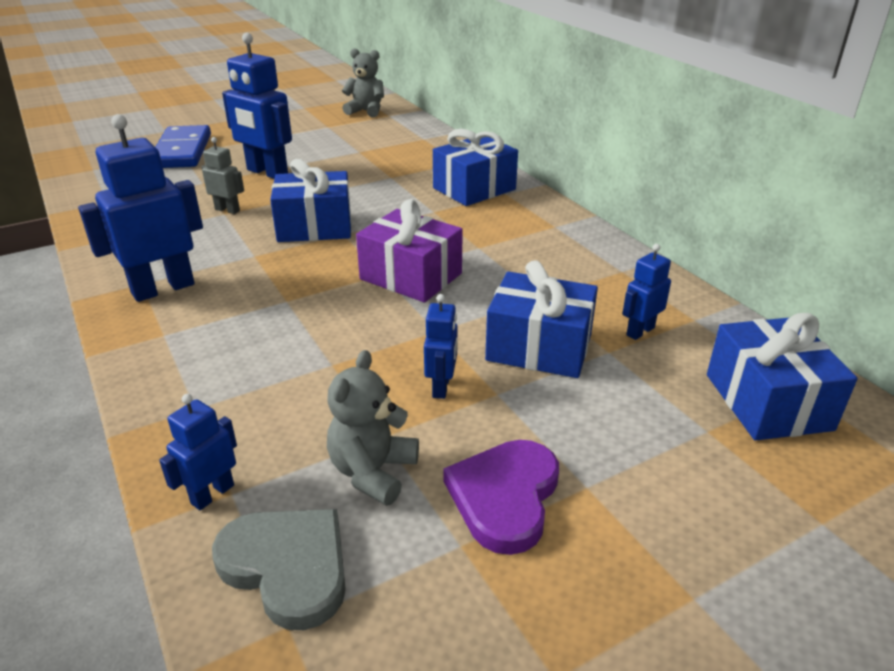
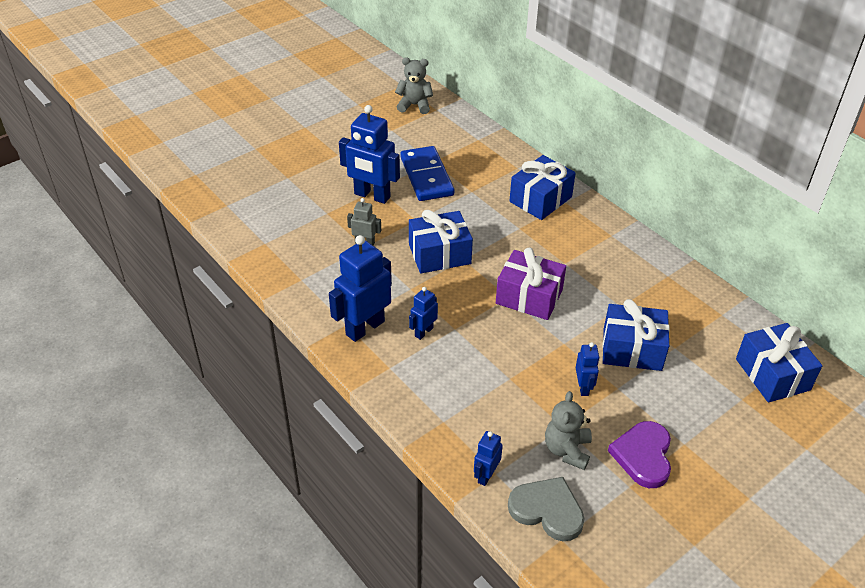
camera: 10 degrees left, 10 degrees up
blue domino [156,125,211,168] -> blue domino moved to [400,146,454,201]
blue robot [622,244,671,340] -> blue robot moved to [409,287,438,340]

